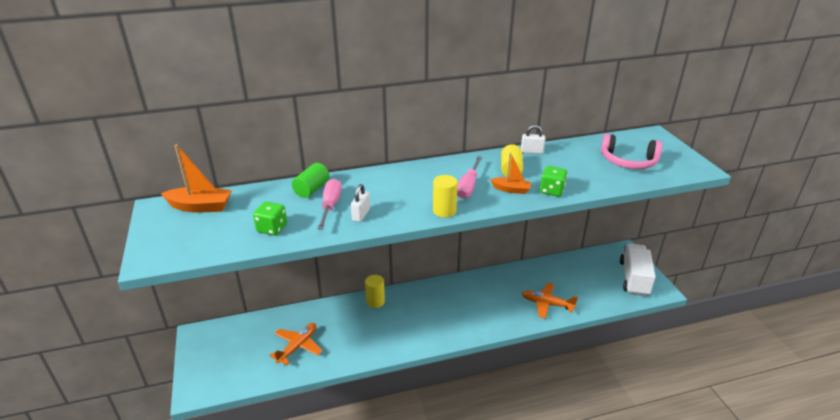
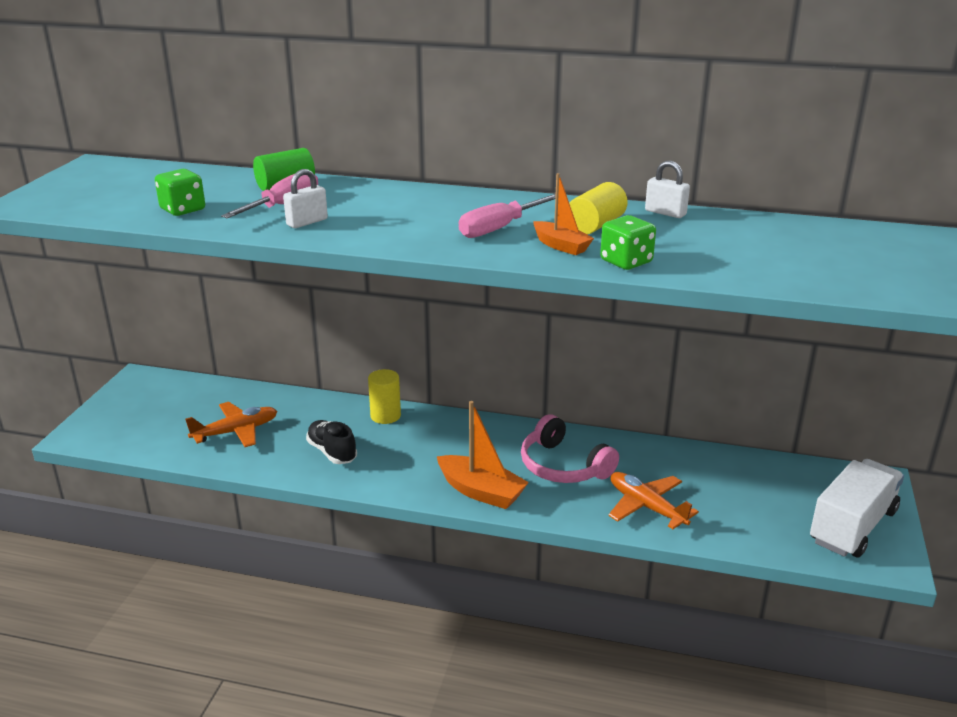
camera: 30 degrees right, 5 degrees down
orange boat [161,144,232,213] -> orange boat moved to [437,401,529,509]
yellow cylinder [433,175,458,218] -> none
pink headphones [601,134,663,169] -> pink headphones moved to [521,414,619,483]
none -> black shoe [306,420,357,464]

